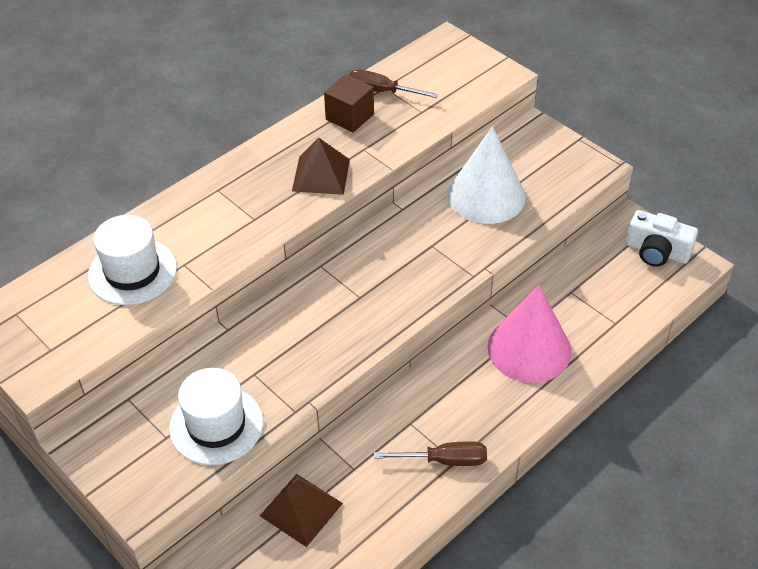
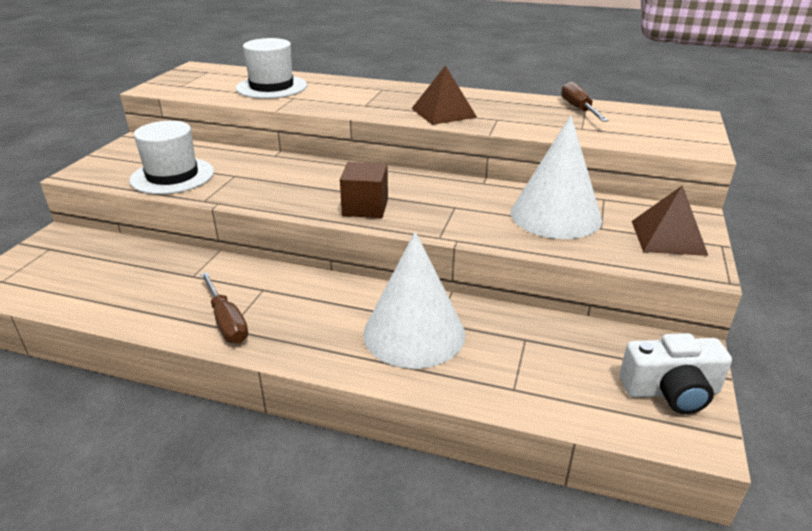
camera: 60 degrees right, 15 degrees down
brown pyramid [260,474,343,547] -> brown pyramid moved to [632,185,708,256]
brown cube [324,74,374,133] -> brown cube moved to [340,162,388,218]
pink cone [487,285,572,383] -> white cone [363,231,465,369]
white camera [626,210,698,267] -> white camera turned 90 degrees counterclockwise [619,333,732,414]

